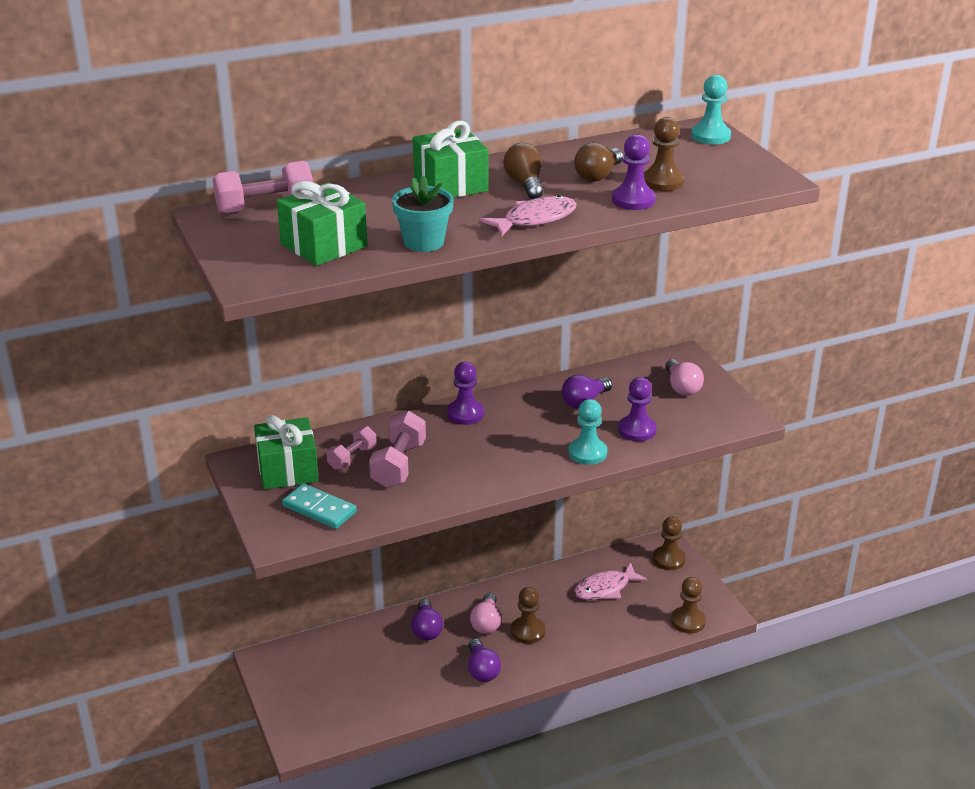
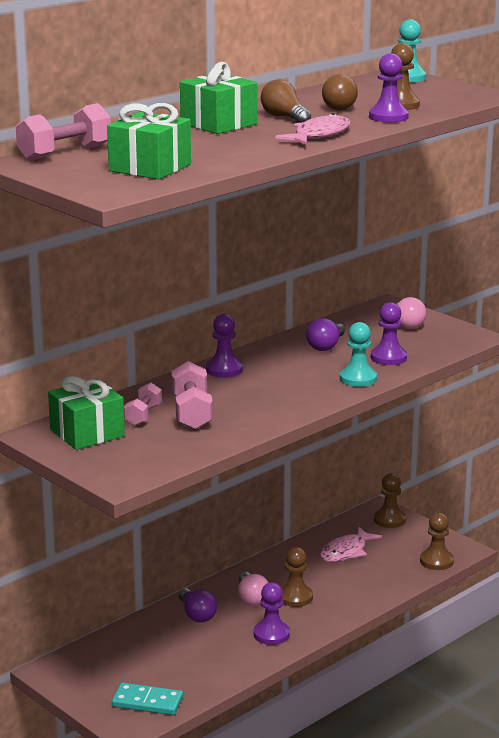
camera: 20 degrees left, 10 degrees down
turquoise domino [282,483,357,529] -> turquoise domino moved to [112,683,183,715]
turquoise flower pot [392,176,454,252] -> none
purple light bulb [468,638,501,682] -> purple pawn [254,583,290,645]

